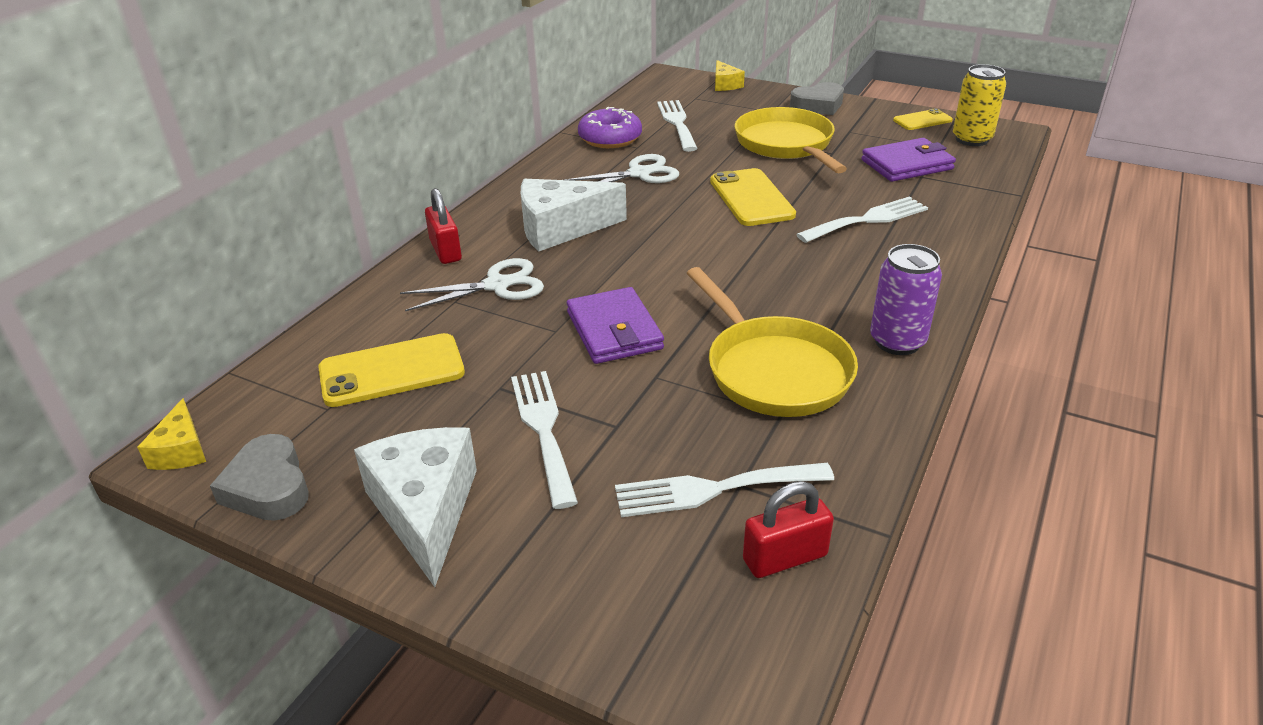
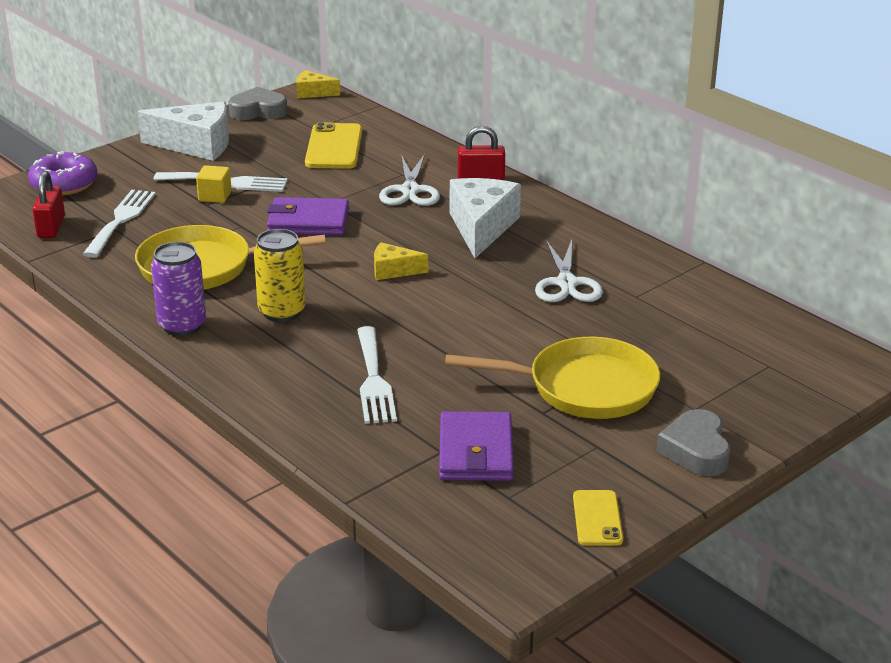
camera: 110 degrees right, 5 degrees down
purple donut [578,107,642,148] -> purple donut moved to [28,151,98,196]
white fork [657,100,698,152] -> none
yellow phone [710,168,796,226] -> none
yellow cheese [715,60,745,91] -> yellow cheese moved to [374,242,428,280]
yellow can [953,64,1006,146] -> yellow can moved to [254,229,306,322]
none -> yellow cube [196,165,231,203]

